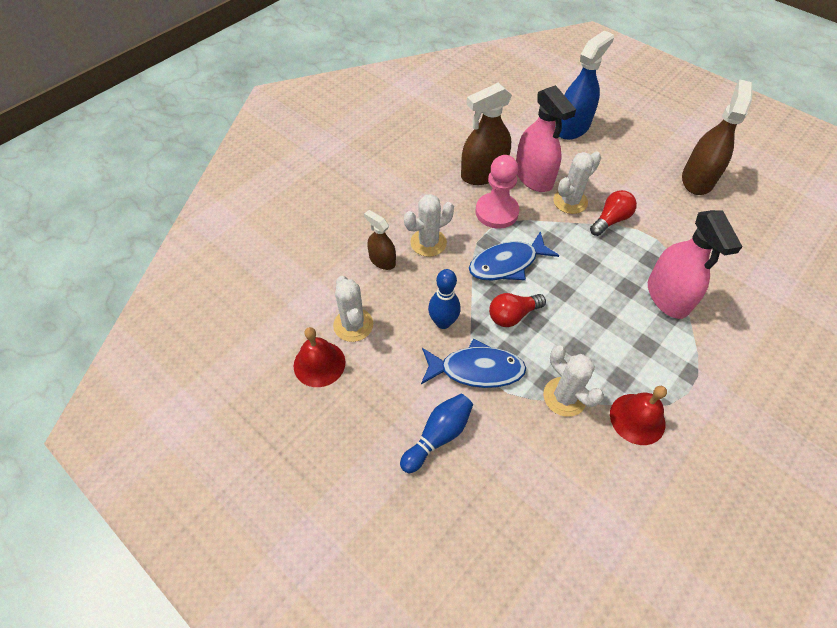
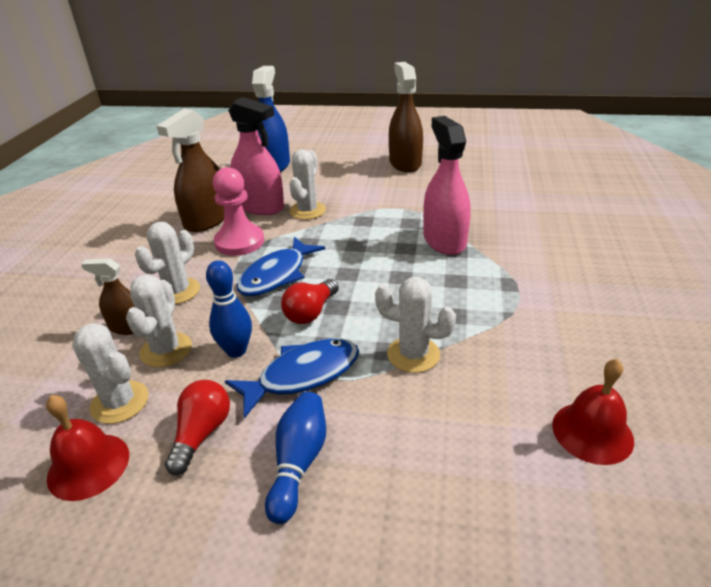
camera: 30 degrees left, 20 degrees down
red light bulb [590,190,637,236] -> red light bulb moved to [165,380,230,475]
red bell [610,386,667,445] -> red bell moved to [552,359,634,465]
pink spray bottle [648,210,743,319] -> pink spray bottle turned 150 degrees counterclockwise [423,116,471,255]
none -> white cactus [126,275,192,367]

